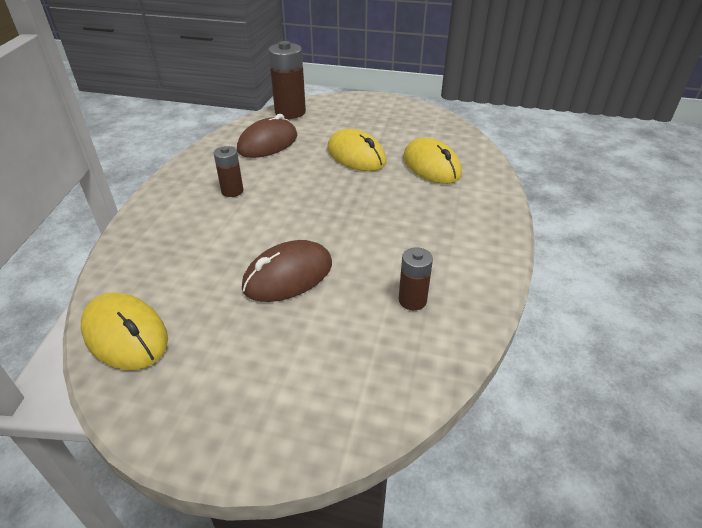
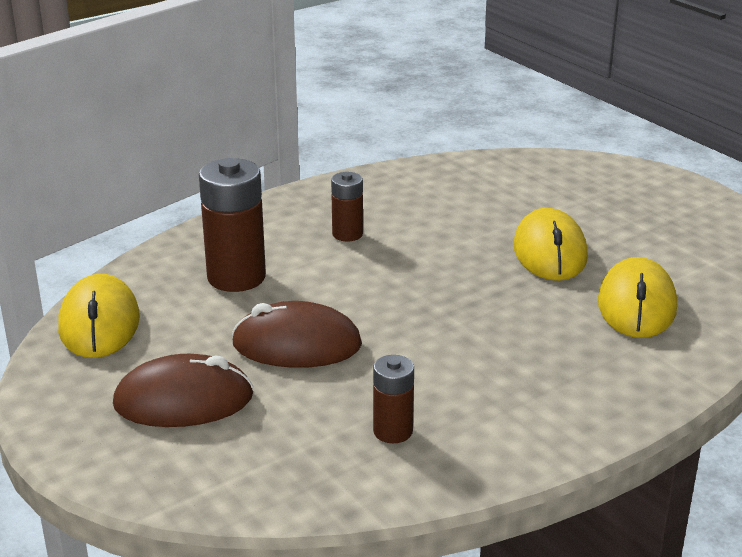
camera: 40 degrees right, 10 degrees down
brown mouse [237,114,297,158] -> brown mouse moved to [113,354,254,427]
brown battery [268,41,306,119] -> brown battery moved to [199,158,266,292]

